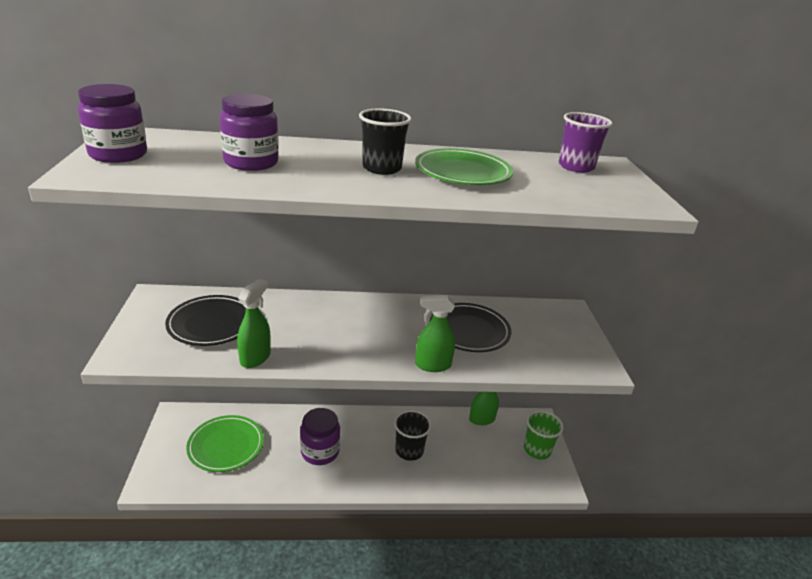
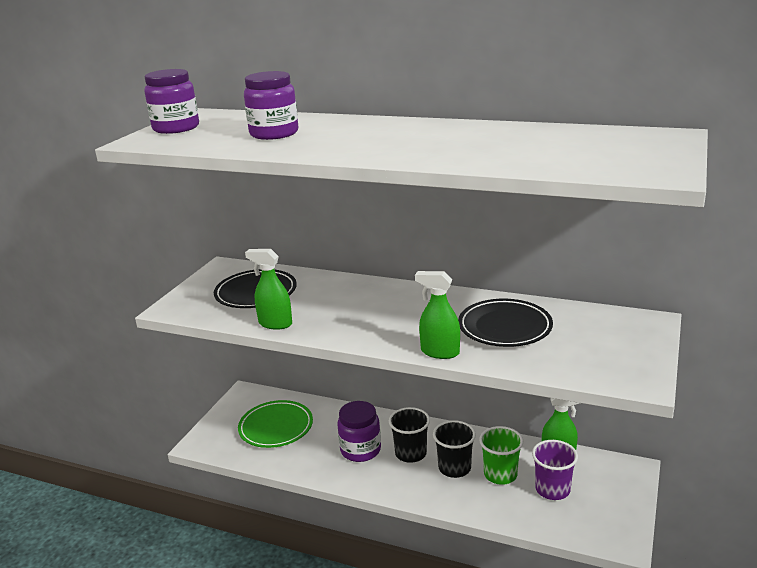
camera: 30 degrees right, 5 degrees down
green spray bottle [237,279,271,368] -> green spray bottle turned 120 degrees counterclockwise [245,249,292,330]
black cup [359,108,412,175] -> black cup moved to [389,407,430,463]
green plate [415,148,513,185] -> none
green cup [524,410,563,459] -> green cup moved to [479,426,523,485]
purple cup [559,112,613,173] -> purple cup moved to [532,440,578,500]

